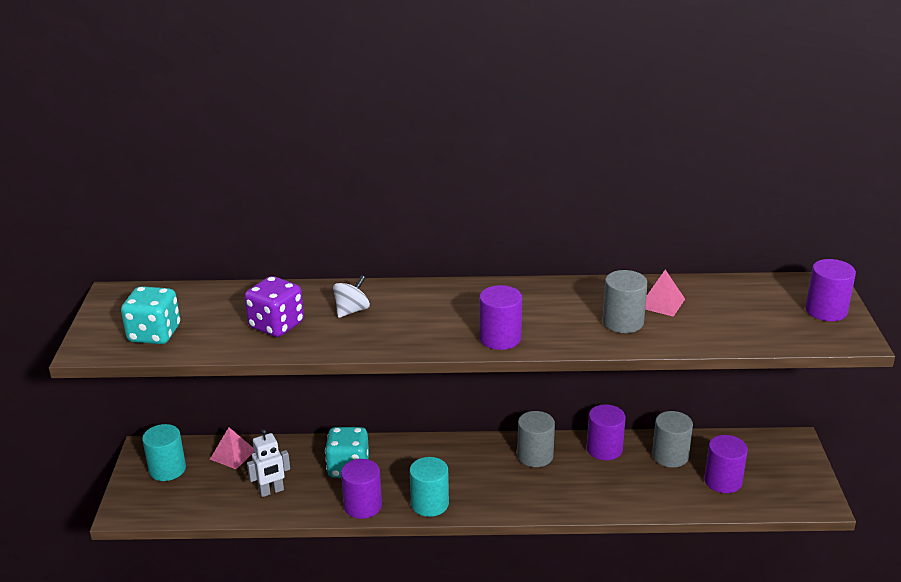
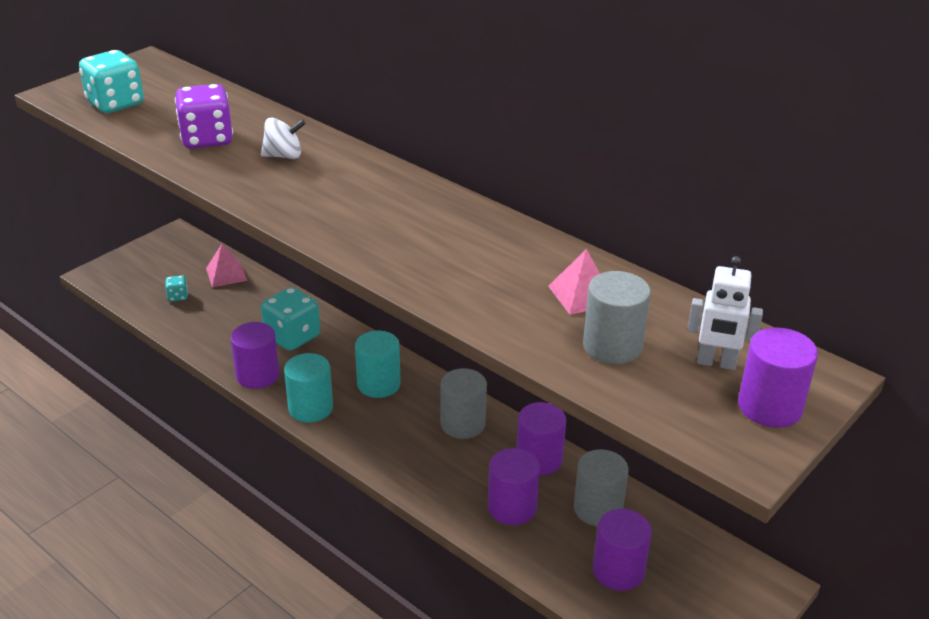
camera: 40 degrees right, 5 degrees up
turquoise cylinder [142,424,186,481] -> turquoise cylinder moved to [355,331,400,398]
white robot [247,429,290,497] -> white robot moved to [688,256,763,370]
purple cylinder [479,285,522,350] -> purple cylinder moved to [488,448,540,525]
grey cylinder [603,270,648,333] -> grey cylinder moved to [583,271,651,364]
none -> turquoise dice [166,275,188,302]

